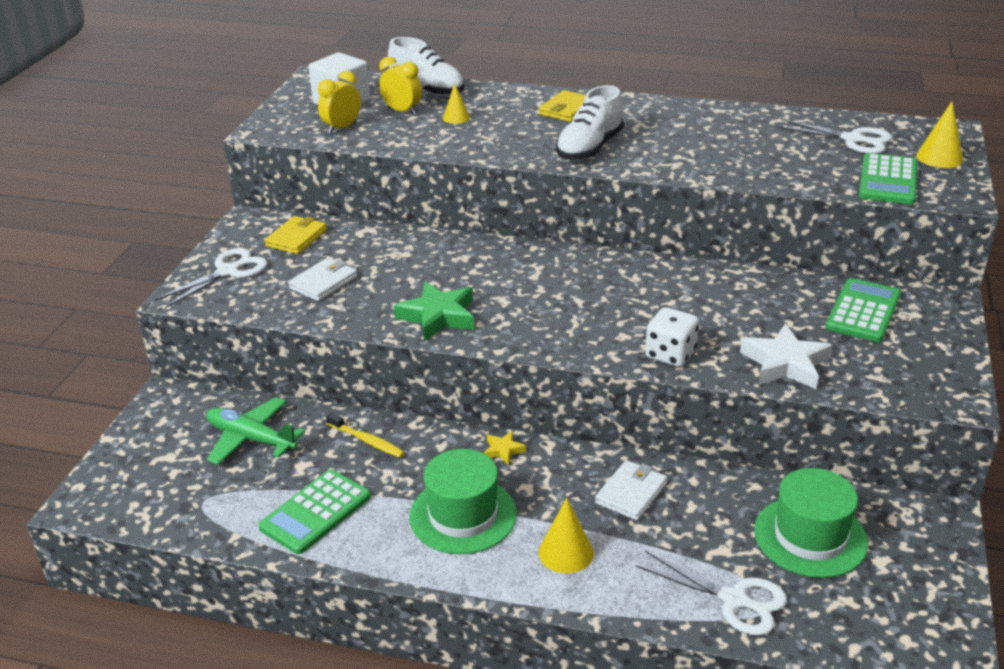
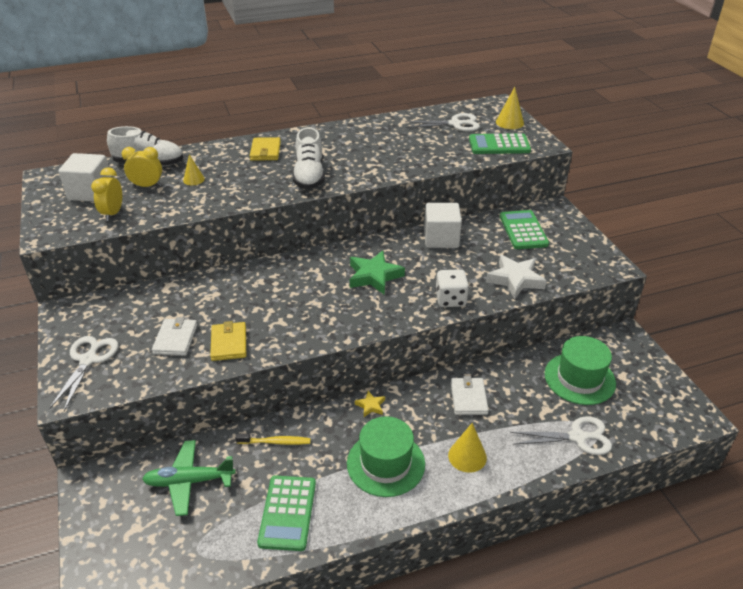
camera: 35 degrees left, 5 degrees up
yellow wallet [265,216,327,254] -> yellow wallet moved to [210,321,246,361]
green star [394,282,474,341] -> green star moved to [350,251,405,295]
green calculator [859,153,917,204] -> green calculator turned 105 degrees clockwise [469,133,531,154]
none -> white cube [424,203,462,248]

